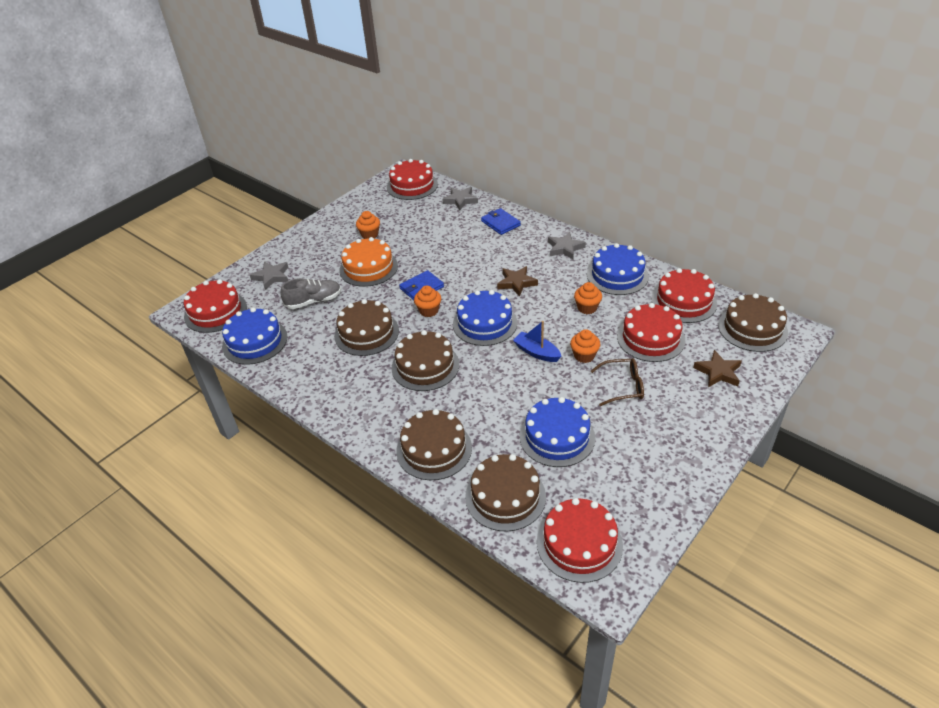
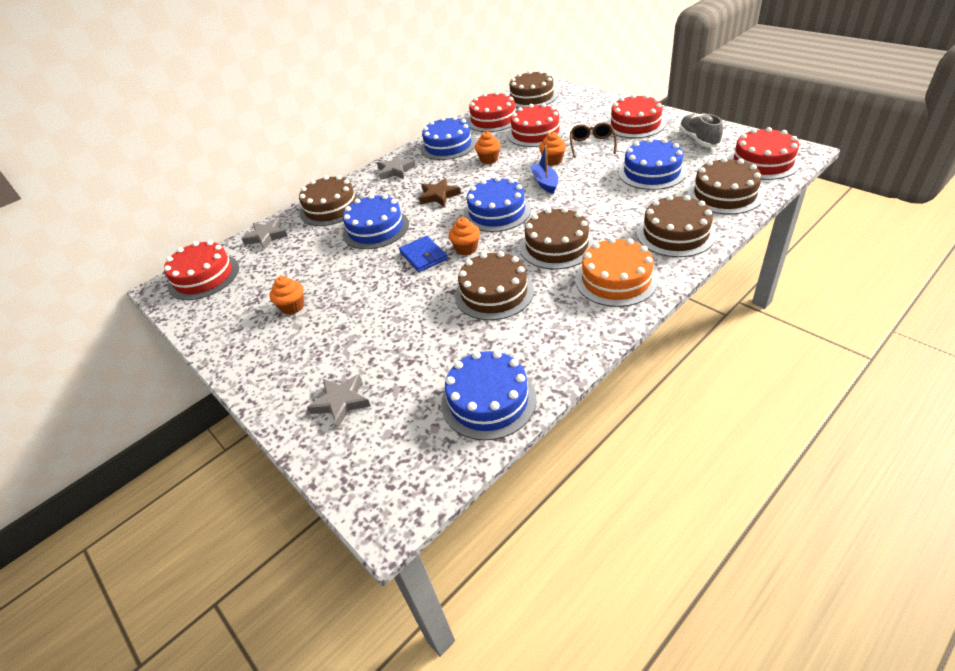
camera: 80 degrees left, 0 degrees up
red cake [184,279,247,333] -> red cake moved to [607,94,666,138]
grey shoe [281,278,341,309] -> grey shoe moved to [679,113,723,147]
orange cake [339,237,398,287] -> orange cake moved to [575,237,658,307]
blue wallet [481,208,521,235] -> brown cake [299,175,361,226]
blue boat [513,321,562,362] -> blue boat turned 120 degrees clockwise [530,145,558,194]
brown star [693,350,742,387] -> none
none -> blue cake [343,194,409,249]

